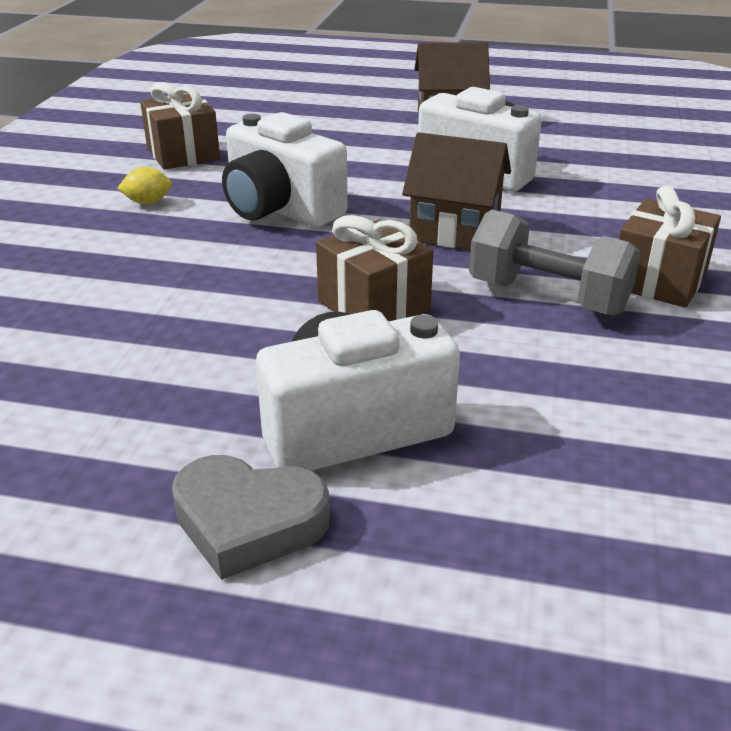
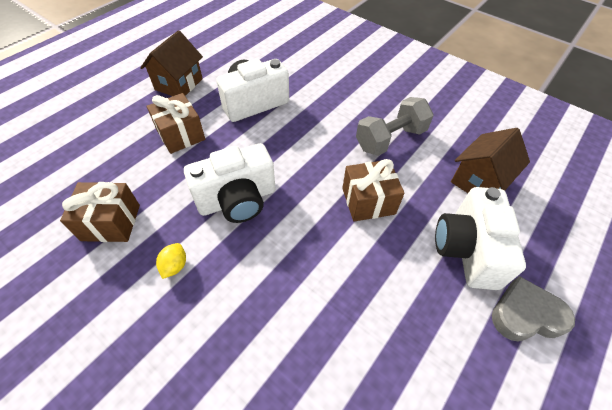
camera: 65 degrees left, 20 degrees up
grey heart [172,455,330,580] -> grey heart turned 135 degrees counterclockwise [492,276,575,341]
brown house [402,132,511,250] -> brown house moved to [451,128,530,193]
brown gift [619,186,721,308] -> brown gift moved to [147,93,205,154]

